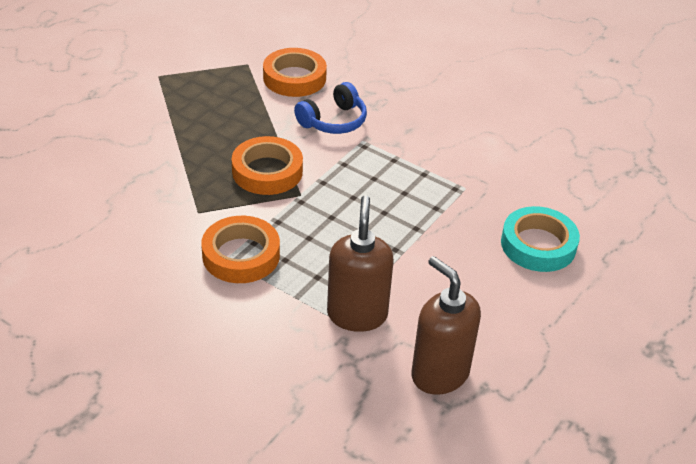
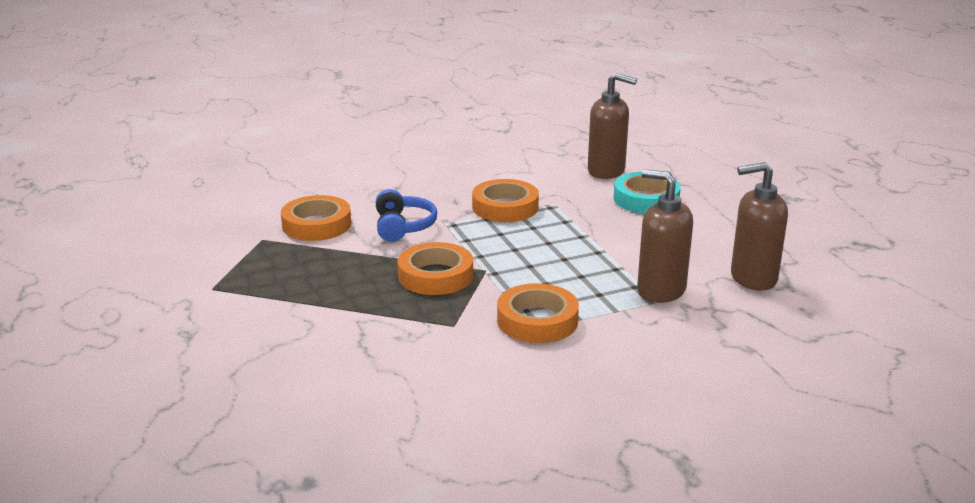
camera: 55 degrees left, 15 degrees down
none -> orange tape [472,179,539,222]
none -> brown soap dispenser [588,73,637,179]

